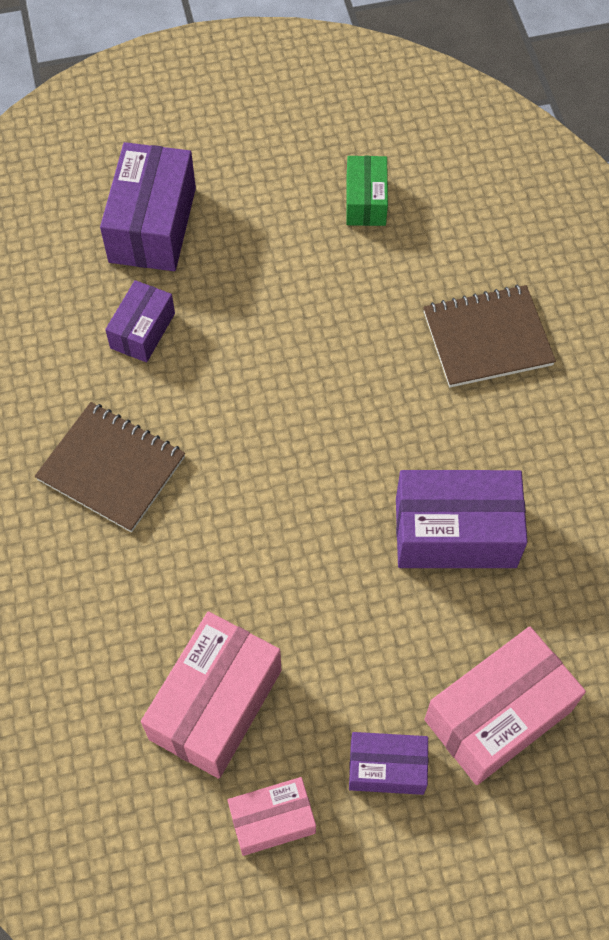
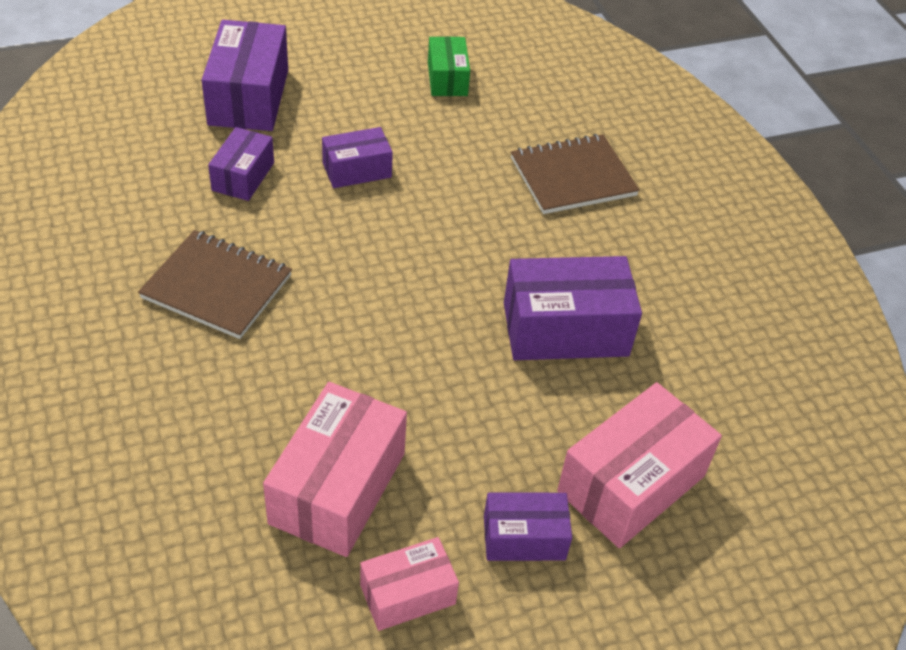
camera: 10 degrees left, 15 degrees down
none -> purple box [322,127,393,188]

